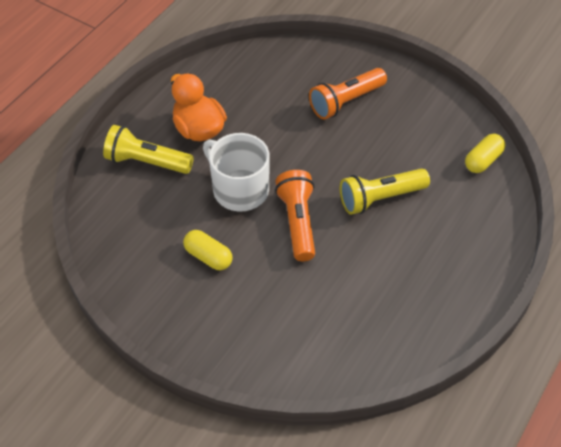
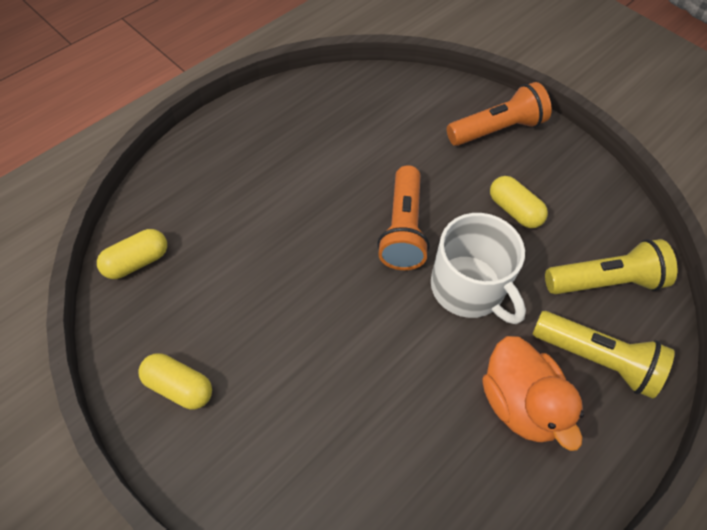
camera: 170 degrees left, 5 degrees up
orange flashlight [309,68,387,120] -> orange flashlight moved to [447,82,552,146]
yellow flashlight [340,168,430,215] -> yellow flashlight moved to [545,239,677,294]
none -> yellow capsule [138,353,212,410]

